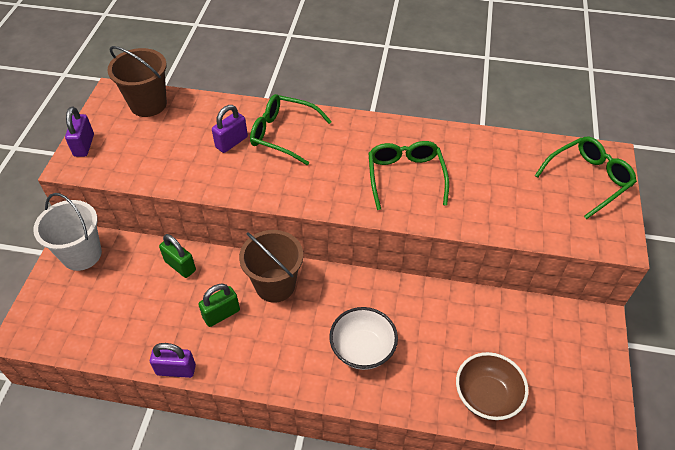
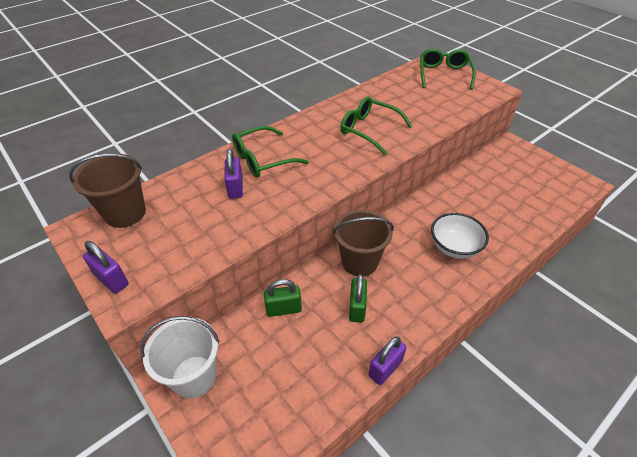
camera: 50 degrees left, 5 degrees down
brown bowl [456,352,529,420] -> none

